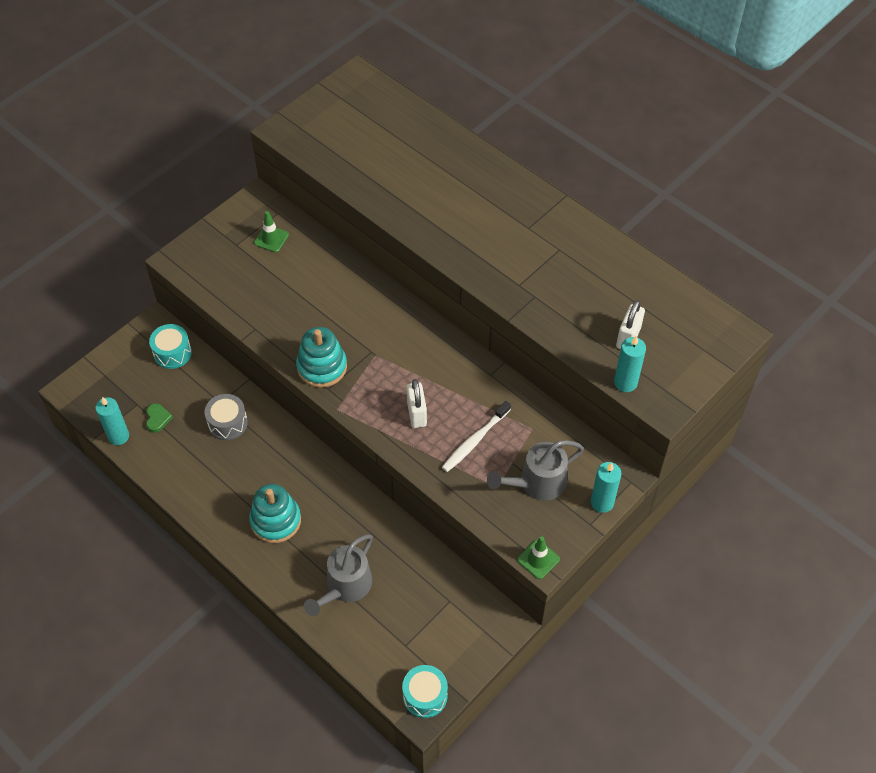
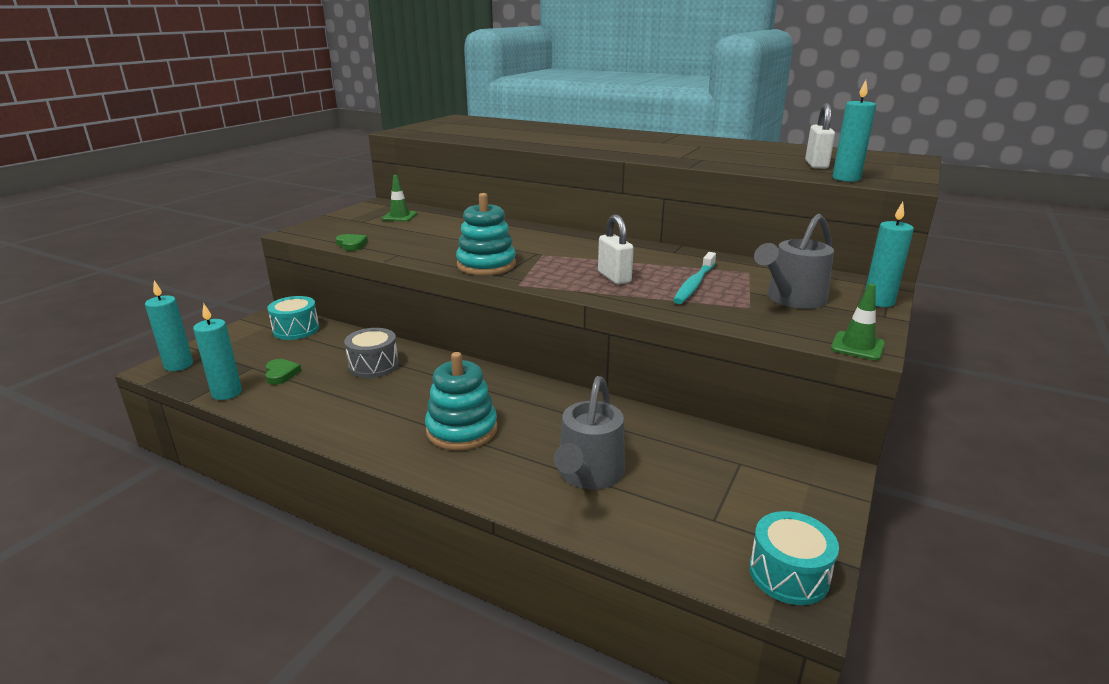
camera: 15 degrees left, 30 degrees down
white toothbrush [442,401,511,472] -> turquoise toothbrush [673,252,716,304]
none -> turquoise candle [145,280,193,371]
none -> green heart [336,234,368,251]

